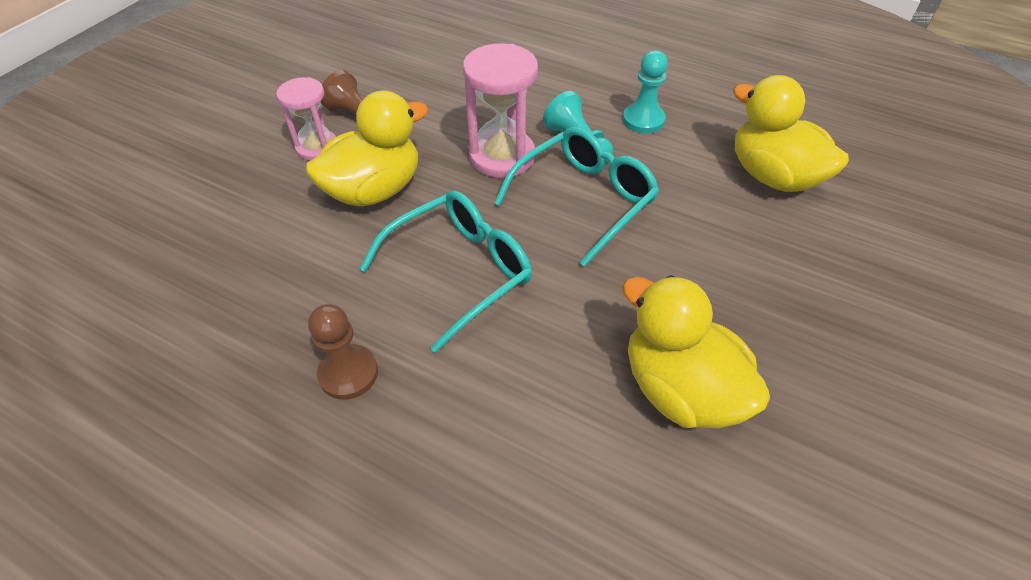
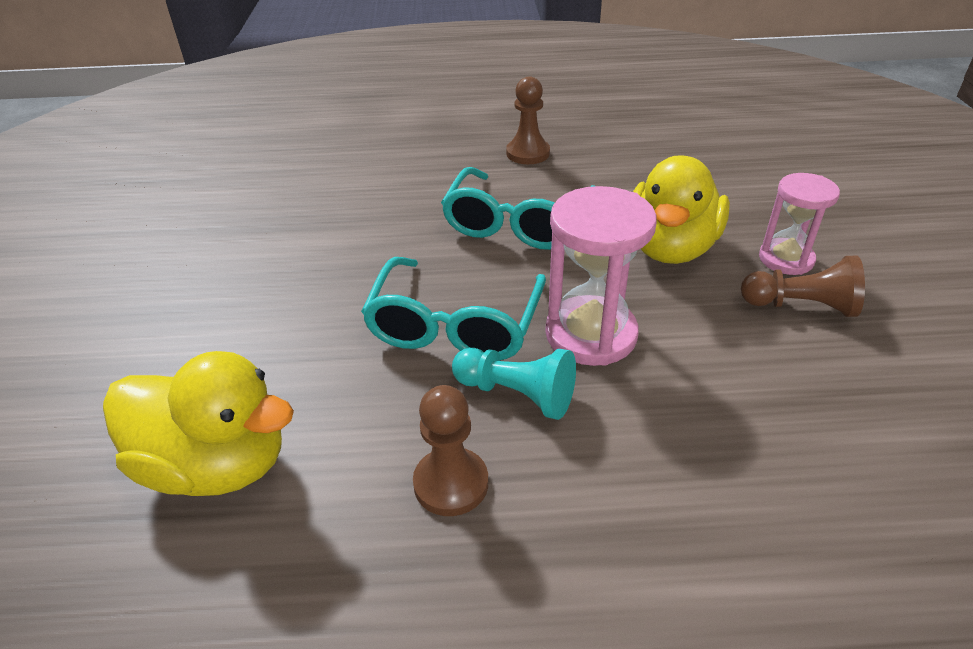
camera: 150 degrees right, 10 degrees down
yellow duck [622,275,770,428] -> none
turquoise pawn [623,50,668,134] -> brown pawn [413,385,488,516]

